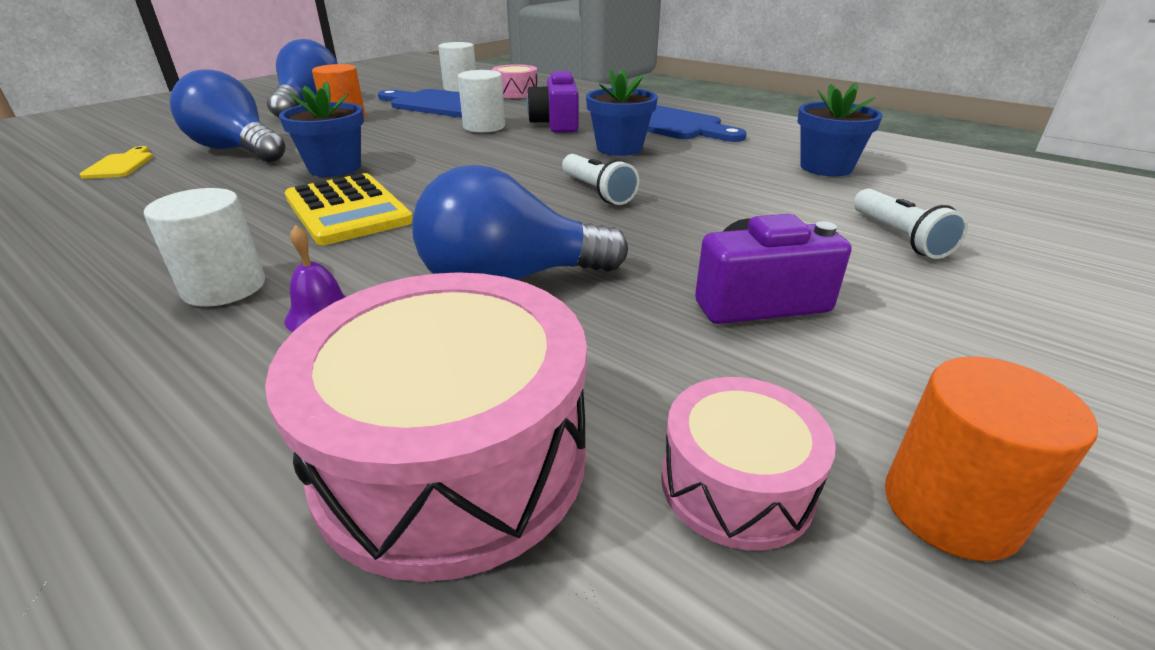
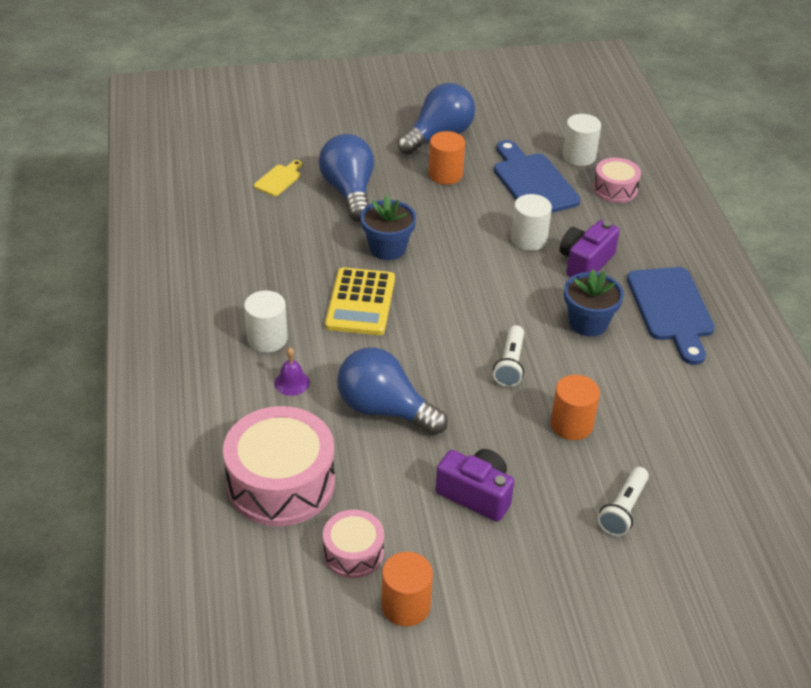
camera: 40 degrees right, 10 degrees up
blue flower pot [797,82,883,177] -> none
none -> orange cylinder [551,375,600,440]

